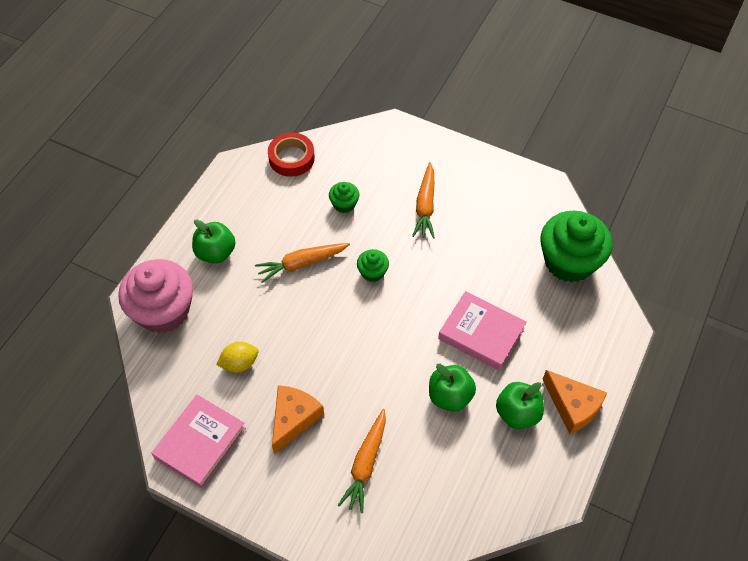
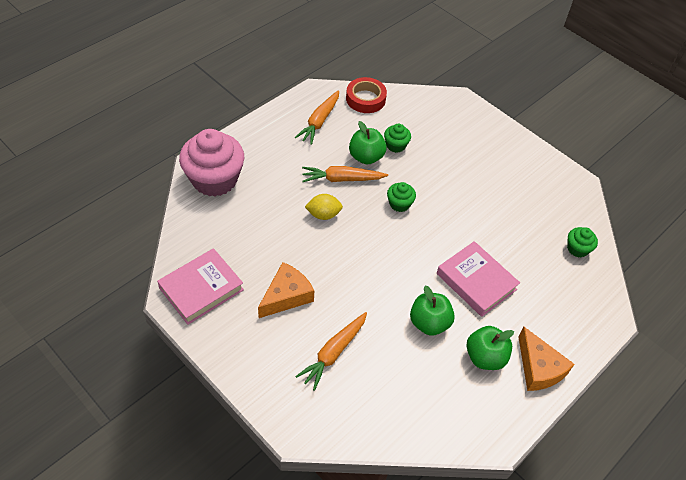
camera: 15 degrees right, 5 degrees down
green apple [192,219,236,263] -> green apple moved to [349,121,387,165]
yellow lemon [216,342,258,373] -> yellow lemon moved to [305,194,343,220]
orange carrot [412,162,435,239] -> orange carrot moved to [294,90,339,145]
green cupcake [540,211,612,283] -> green cupcake [567,227,598,257], size x0.46

